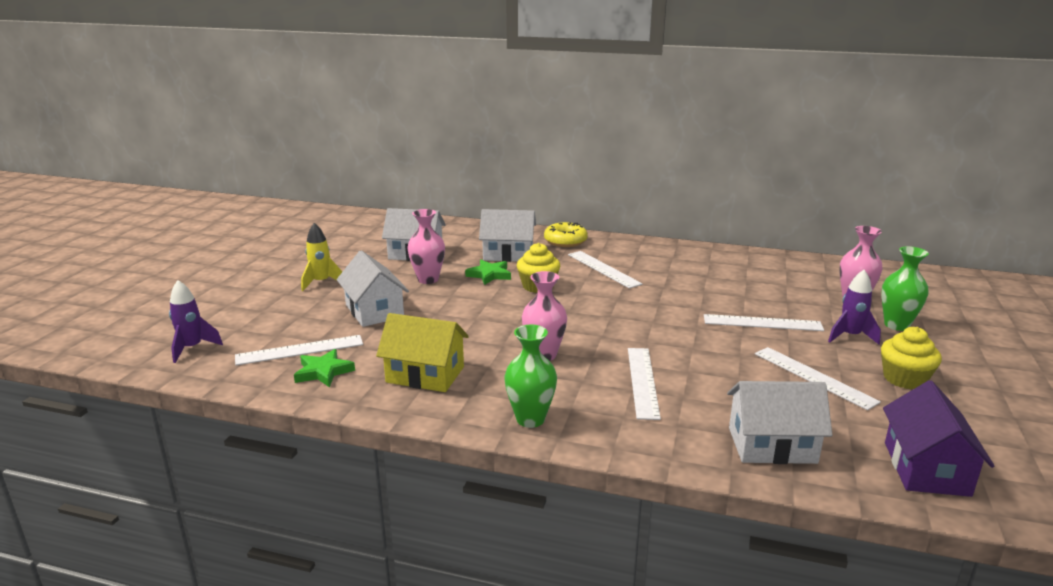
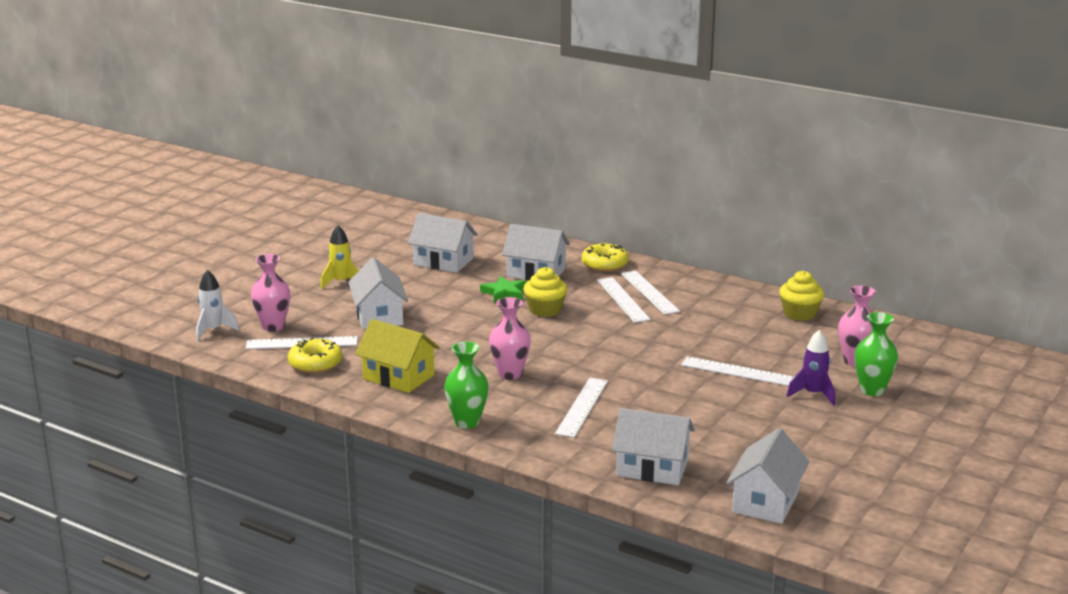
camera: 15 degrees right, 0 degrees up
purple rocket [169,280,223,363] -> white rocket [196,270,239,341]
green star [294,349,355,387] -> yellow donut [288,338,342,373]
pink vase [407,209,445,284] -> pink vase moved to [251,254,290,332]
white ruler [755,347,881,410] -> white ruler moved to [621,271,680,315]
yellow cupcake [881,327,942,389] -> yellow cupcake moved to [779,271,824,321]
purple house [883,380,994,497] -> white house [726,428,810,524]

